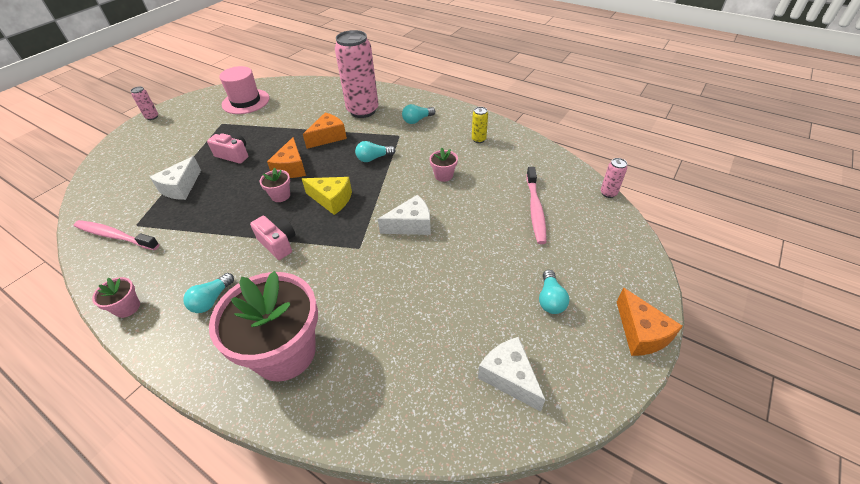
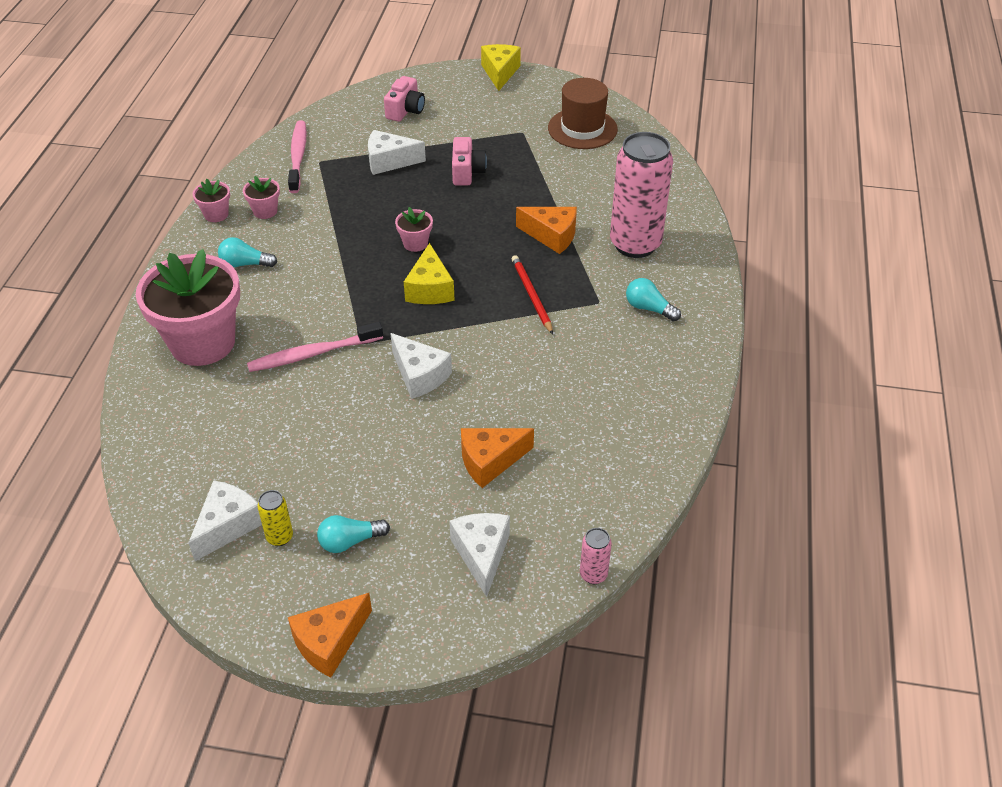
camera: 65 degrees right, 0 degrees up
pink can [131,86,158,120] -> yellow cheese [481,44,521,91]
pink hat [219,66,270,114] -> brown hat [548,78,618,149]
pink camera [250,216,295,260] -> pink camera moved to [384,76,425,122]
orange cheese [267,137,306,178] -> orange cheese moved to [461,428,534,488]
turquoise light bulb [355,141,396,162] -> red pencil [512,255,553,334]
pink flower pot [430,148,458,182] -> pink flower pot moved to [243,176,280,219]
yellow can [472,107,488,143] -> yellow can moved to [257,490,293,546]
pink toothbrush [526,167,546,244] -> pink toothbrush moved to [247,322,383,372]
none -> white cheese [449,513,510,597]

